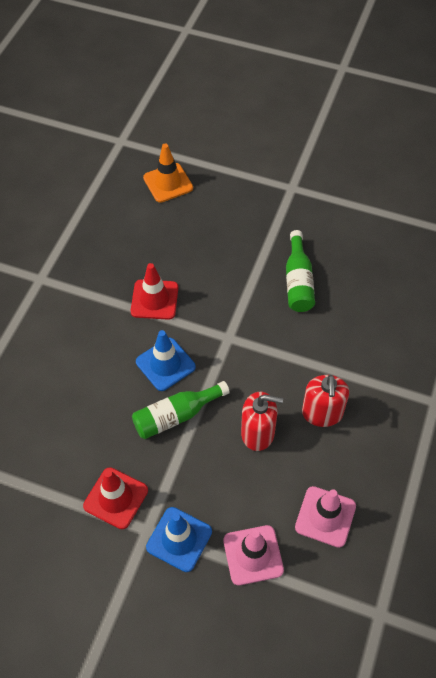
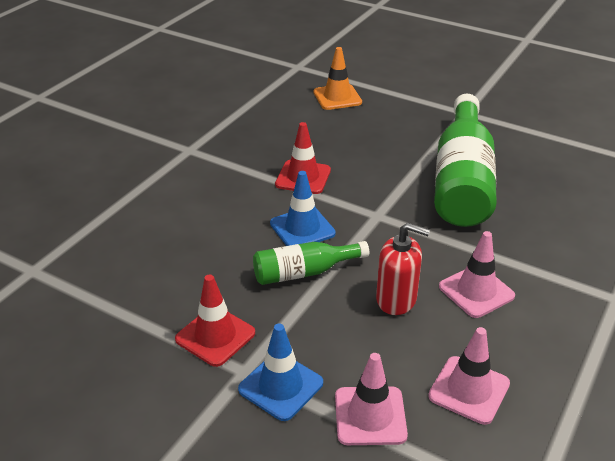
camera: 10 degrees right, 20 degrees down
green bottle [286,230,315,312] -> green bottle [434,94,497,227], size x1.94
red soap dispenser [302,375,349,427] -> pink traffic cone [439,231,515,318]

